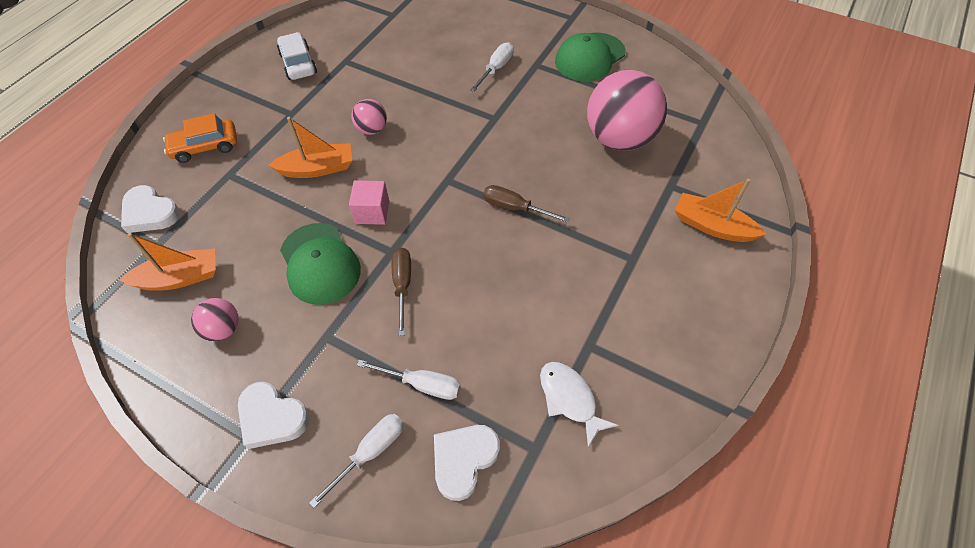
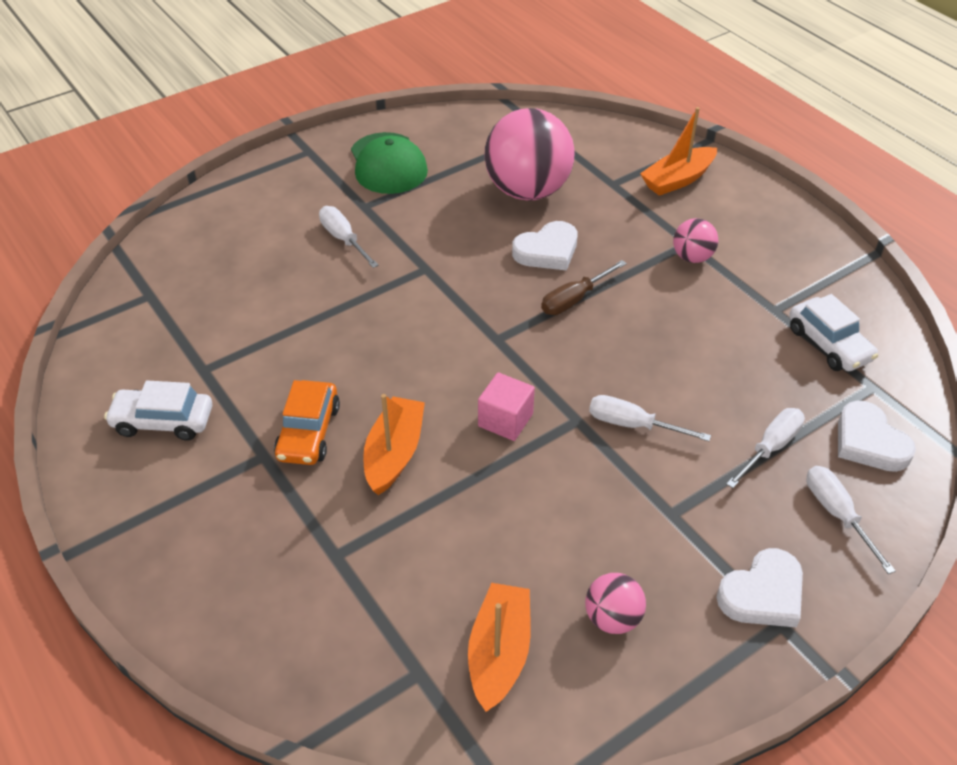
camera: 65 degrees left, 10 degrees down
white heart [121,185,180,233] -> white heart moved to [512,221,578,271]
orange car [163,113,237,163] -> orange car moved to [274,380,340,465]
green cap [280,223,361,305] -> none
pink ball [351,99,387,135] -> pink ball moved to [673,218,718,263]
brown screwdriver [392,247,411,336] -> white screwdriver [589,395,711,441]
white fish [540,362,618,447] -> white car [789,294,878,371]

